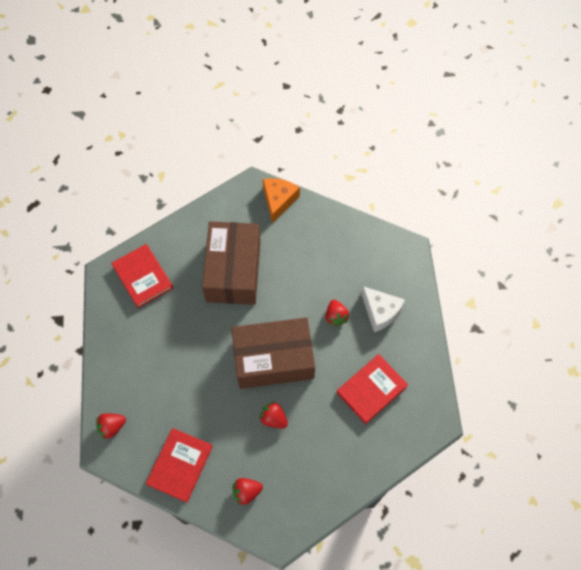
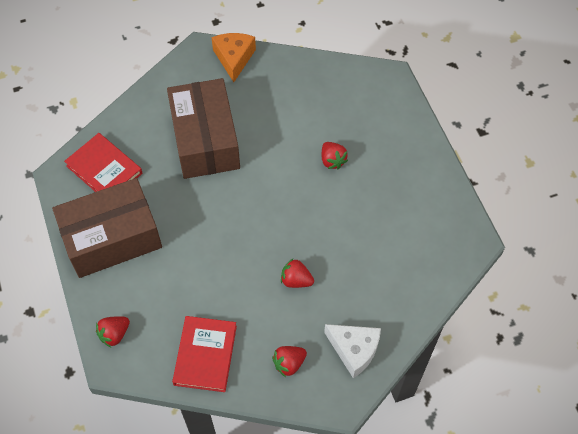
camera: 15 degrees left, 5 degrees down
brown box [231,317,315,389] -> brown box moved to [52,178,162,278]
red book [337,354,408,424] -> none
white cheese [361,286,405,332] -> white cheese moved to [324,324,381,378]

